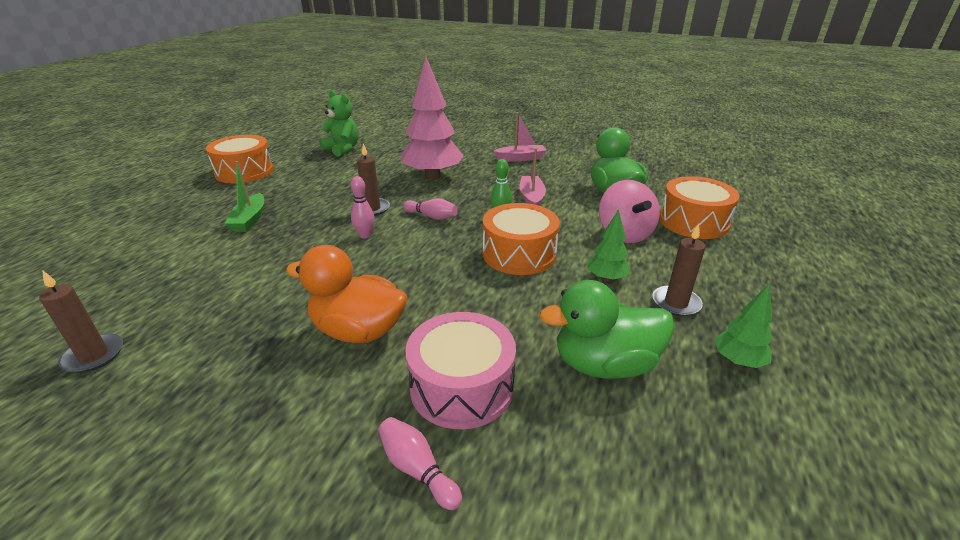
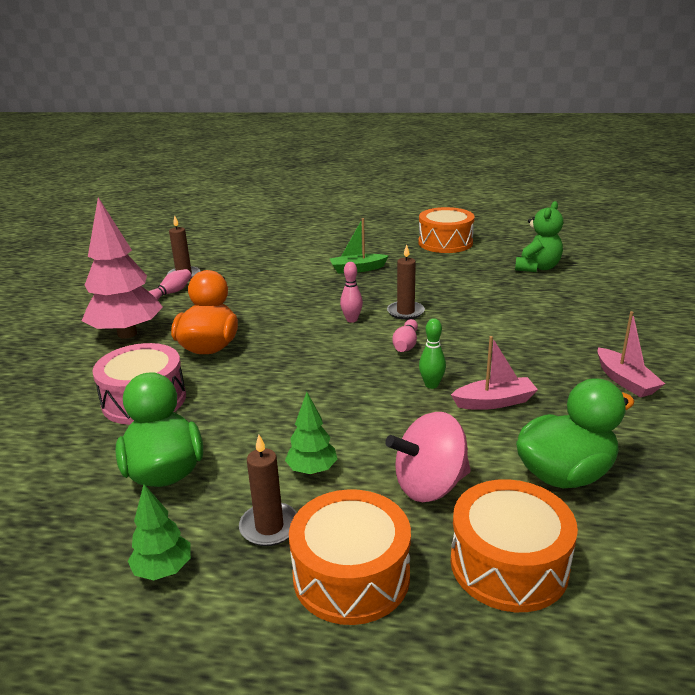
camera: 80 degrees right, 5 degrees down
pink bowling pin [378,417,462,510] -> pink bowling pin moved to [149,269,192,300]
pink tree [401,57,464,180] -> pink tree moved to [82,197,163,339]
orange drum [483,203,560,275] -> orange drum moved to [289,489,411,625]

